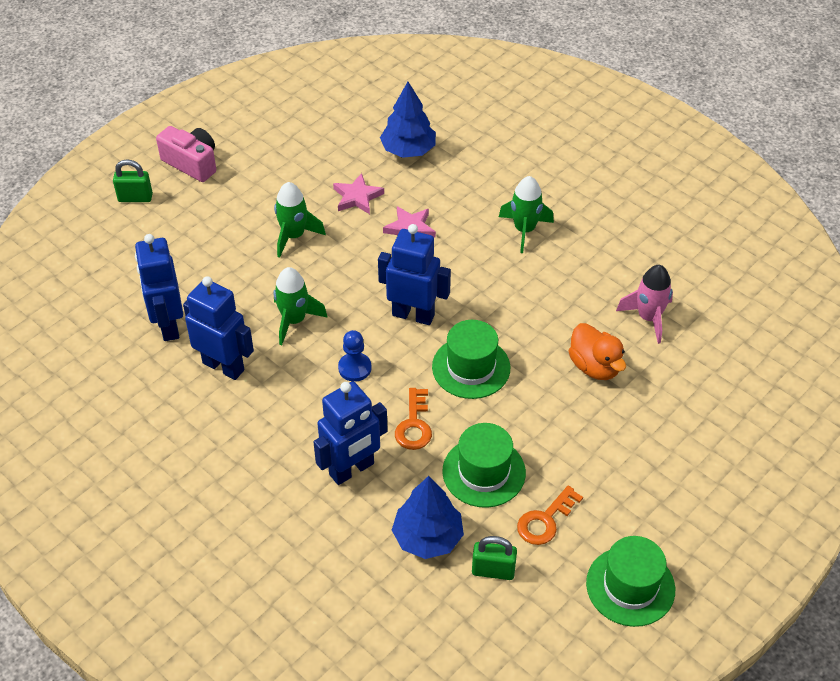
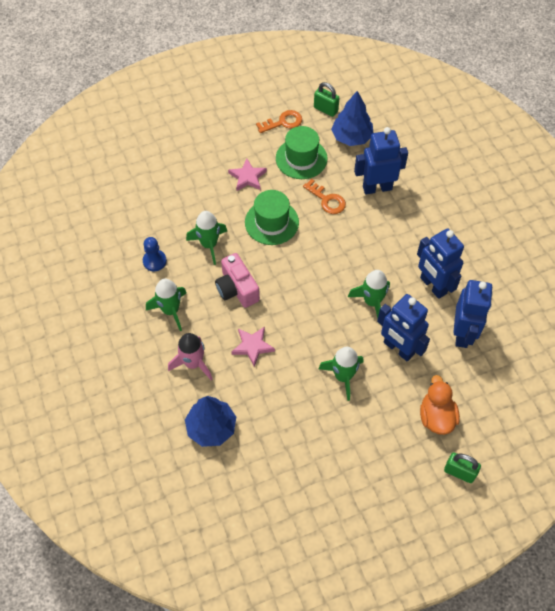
camera: 155 degrees left, 10 degrees up
pink camera [156,126,216,182] -> pink camera moved to [215,253,260,308]
pink star [333,173,384,214] -> pink star moved to [228,159,267,191]
blue pawn [338,330,372,382] -> blue pawn moved to [143,237,167,271]
blue robot [378,224,451,325] -> blue robot moved to [377,294,430,362]
orange key [395,388,432,450] -> orange key turned 105 degrees clockwise [303,179,346,214]
orange duck [569,323,626,380] -> orange duck moved to [420,375,460,435]
green hat [586,536,675,627] -> none
pink rocket [616,265,673,344] -> pink rocket moved to [168,333,212,380]
none -> green rocket [186,211,227,265]

